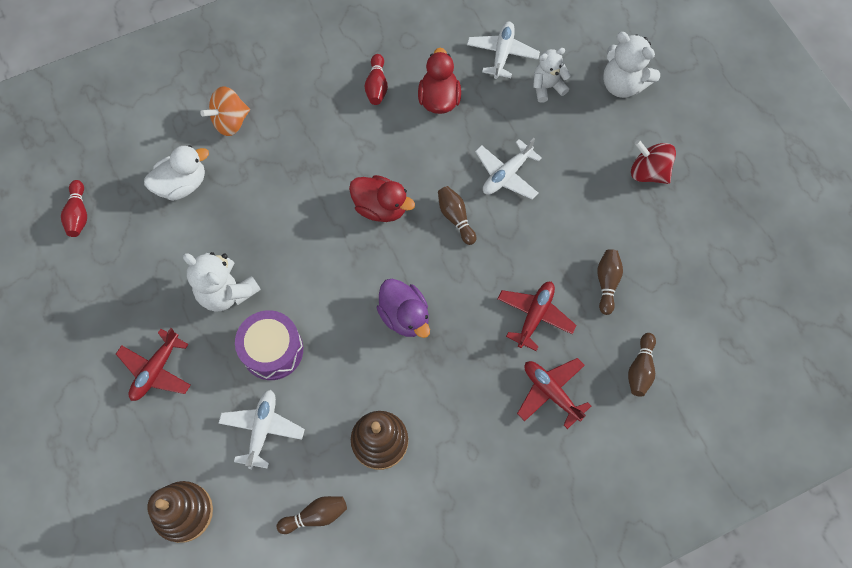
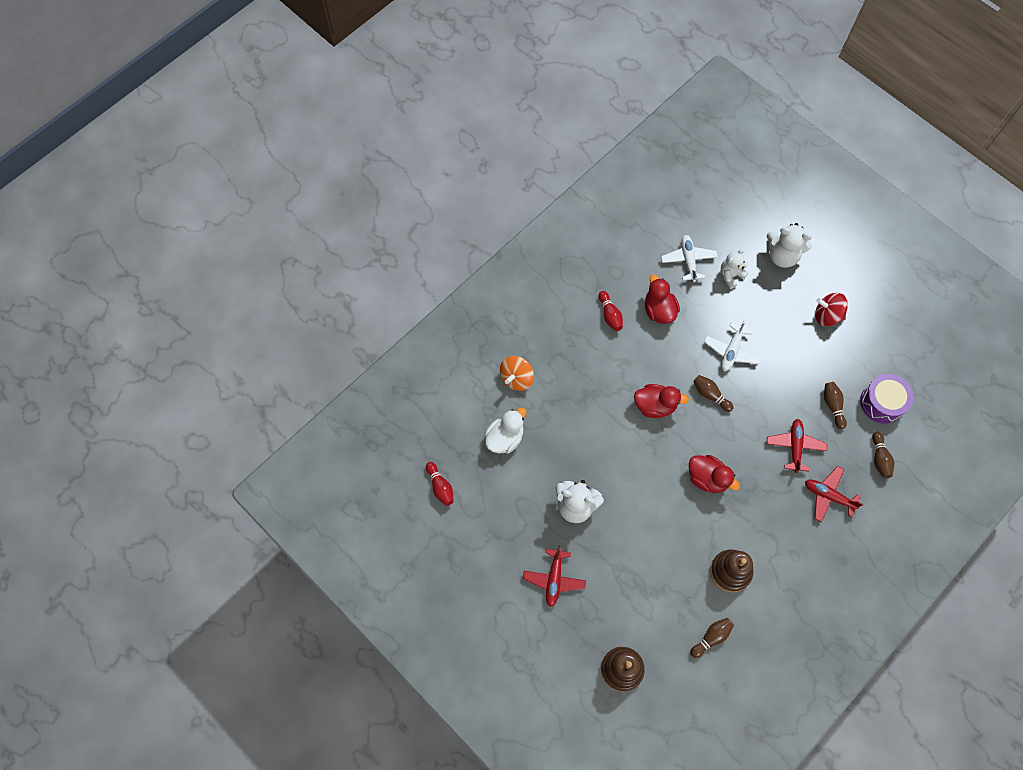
camera: 20 degrees left, 0 degrees up
white plane [219,390,305,469] -> none
purple drum [235,310,303,380] -> purple drum moved to [860,374,914,424]
purple duck [377,279,430,338] -> red duck [689,455,740,493]

